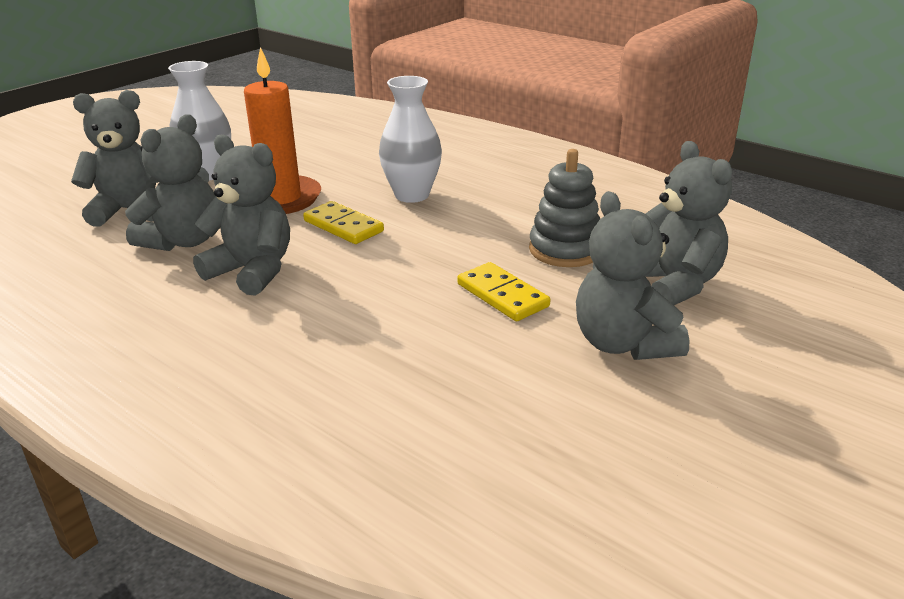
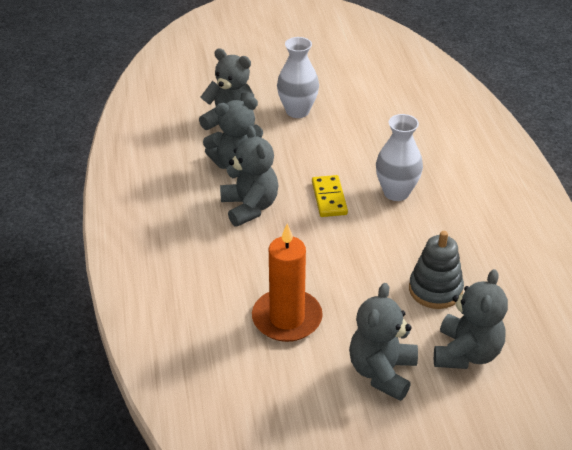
camera: 40 degrees right, 10 degrees up
orange candle [244,47,321,214] -> orange candle moved to [252,223,323,342]
yellow domino [457,262,550,321] -> none

